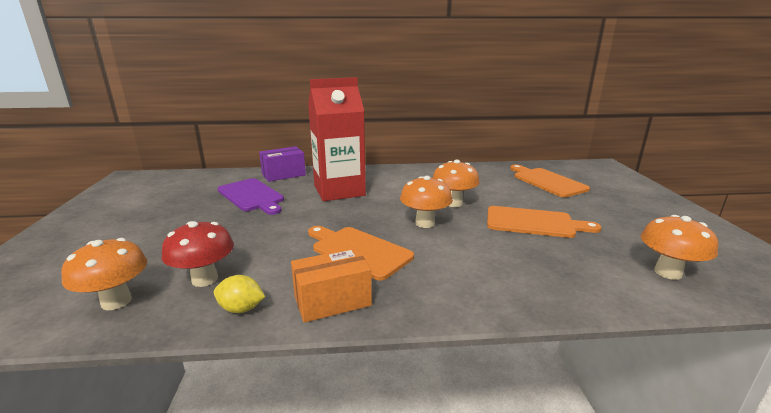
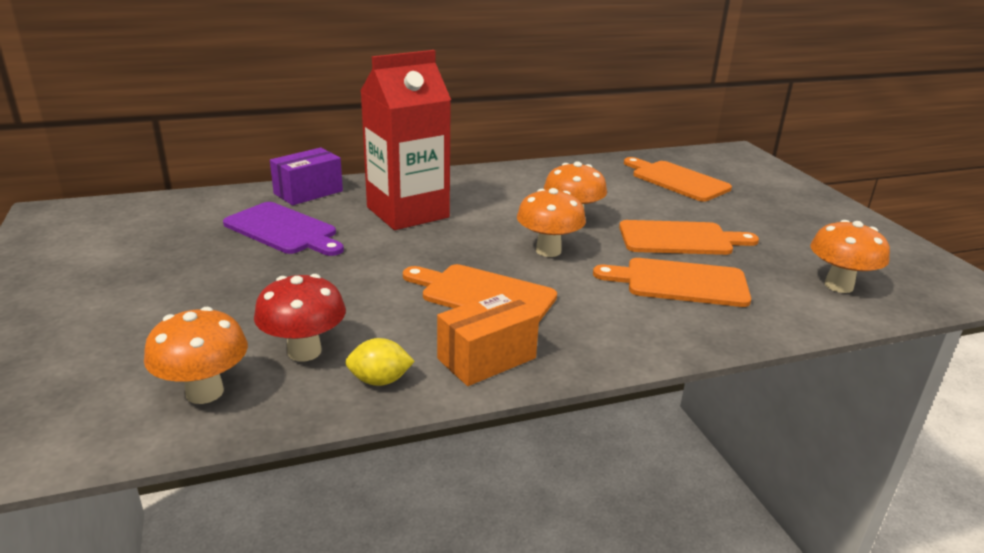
camera: 15 degrees left, 5 degrees up
none -> orange cutting board [593,258,751,307]

